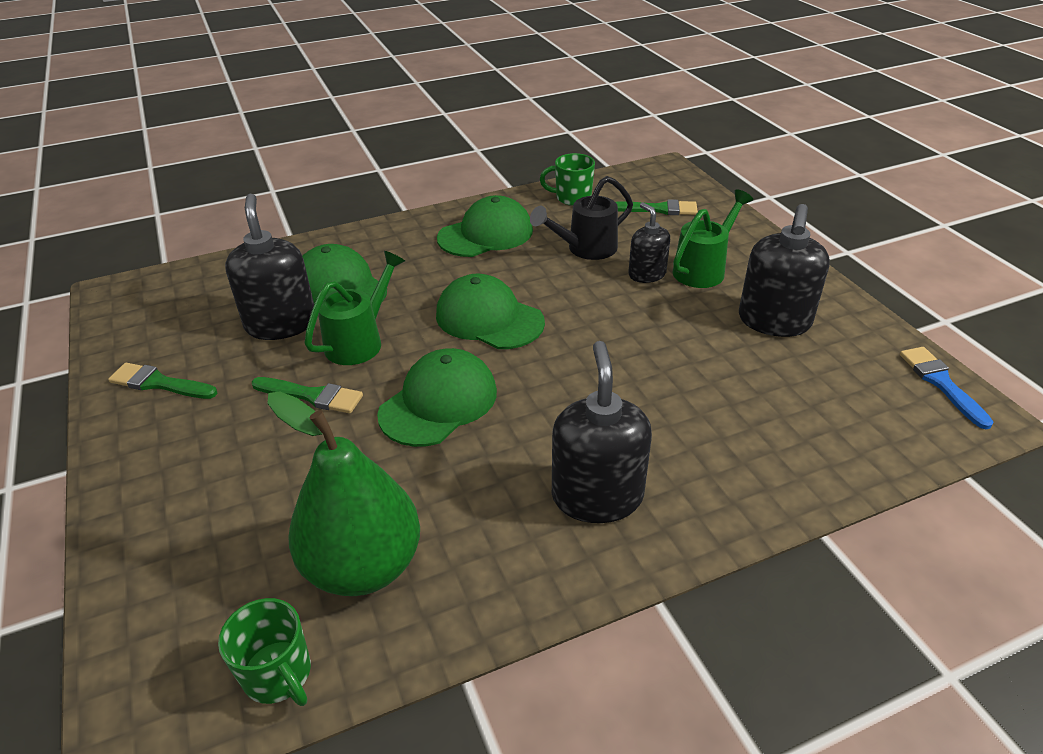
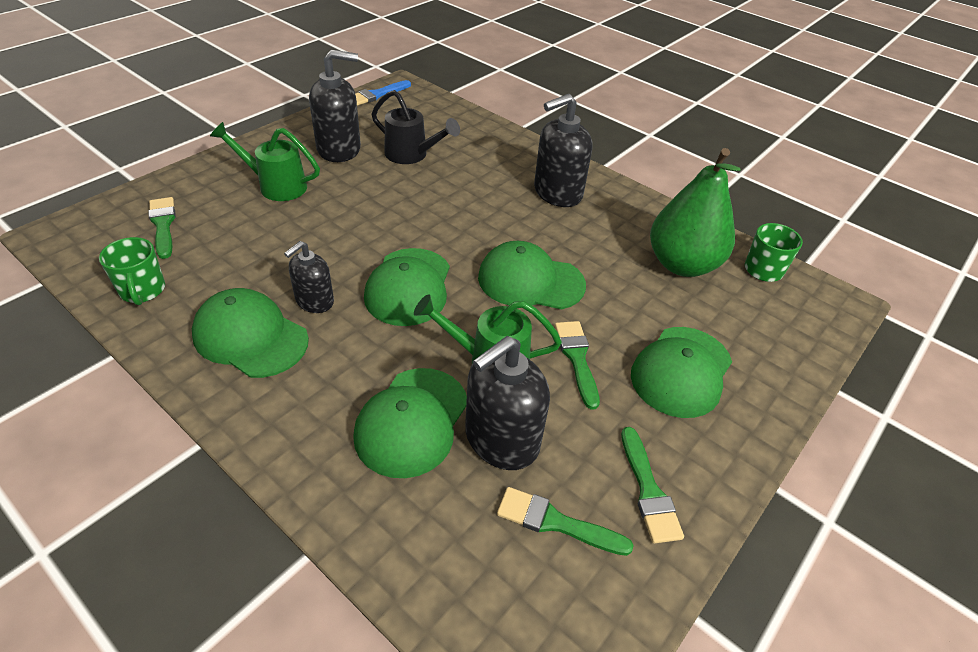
camera: 120 degrees left, 5 degrees up
black watering can [530,176,633,260] -> black watering can moved to [371,90,460,164]
black soap dispenser [628,202,670,283] -> black soap dispenser moved to [284,241,334,313]
none -> green brush [497,487,634,556]
none -> green cap [631,327,732,418]

